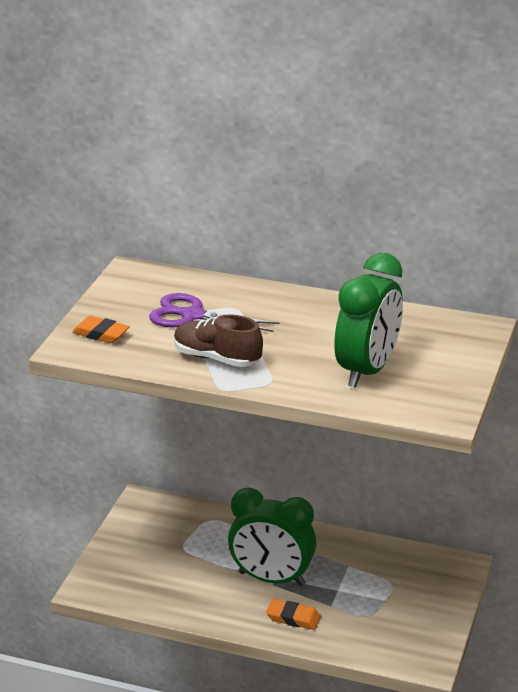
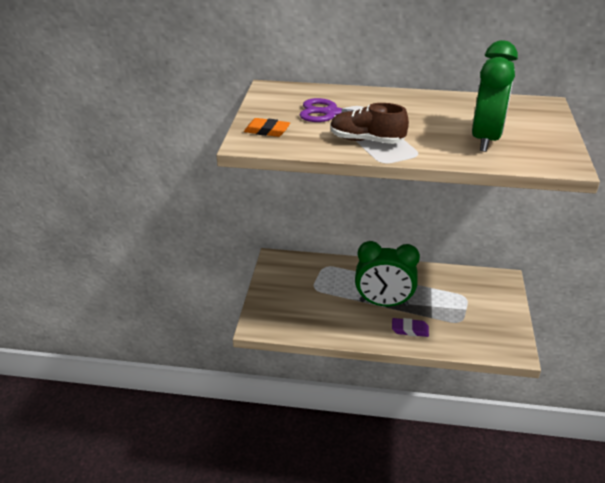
camera: 10 degrees left, 5 degrees up
orange eraser [266,599,321,630] -> purple eraser [392,318,429,337]

